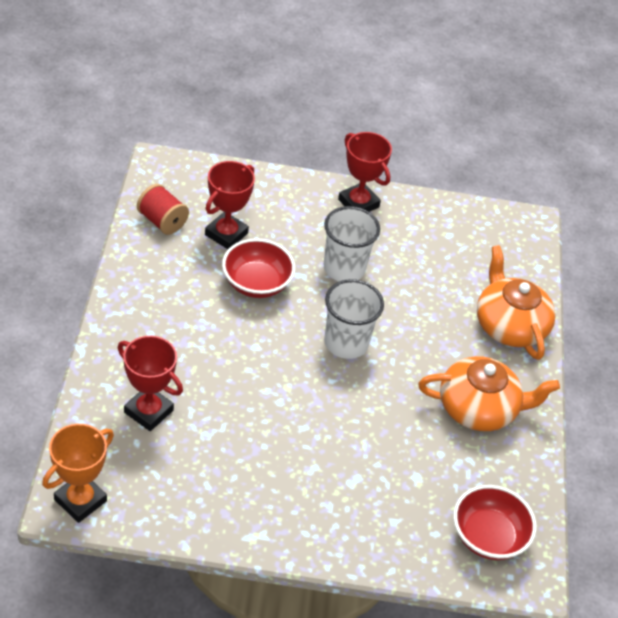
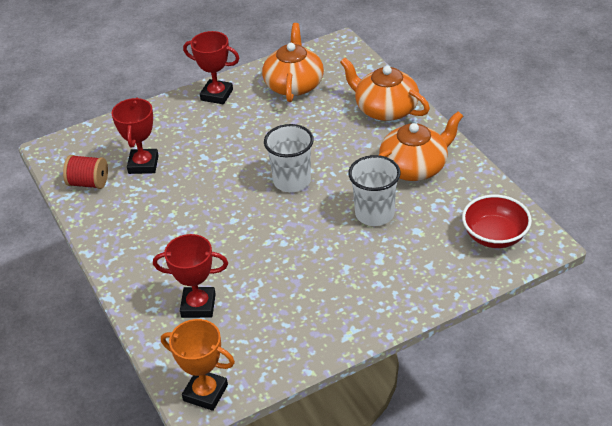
camera: 25 degrees left, 5 degrees down
orange trophy [42,424,114,523] -> orange trophy turned 75 degrees counterclockwise [161,319,235,411]
red bowl [222,238,295,298] -> none
white cup [324,206,380,281] -> white cup moved to [348,155,401,226]
none -> orange teapot [262,23,324,102]

